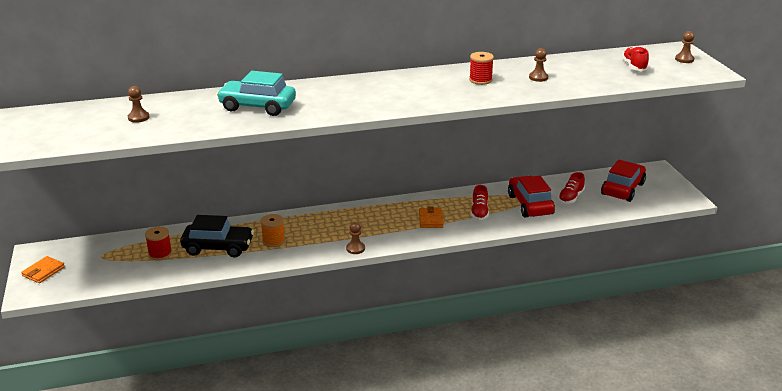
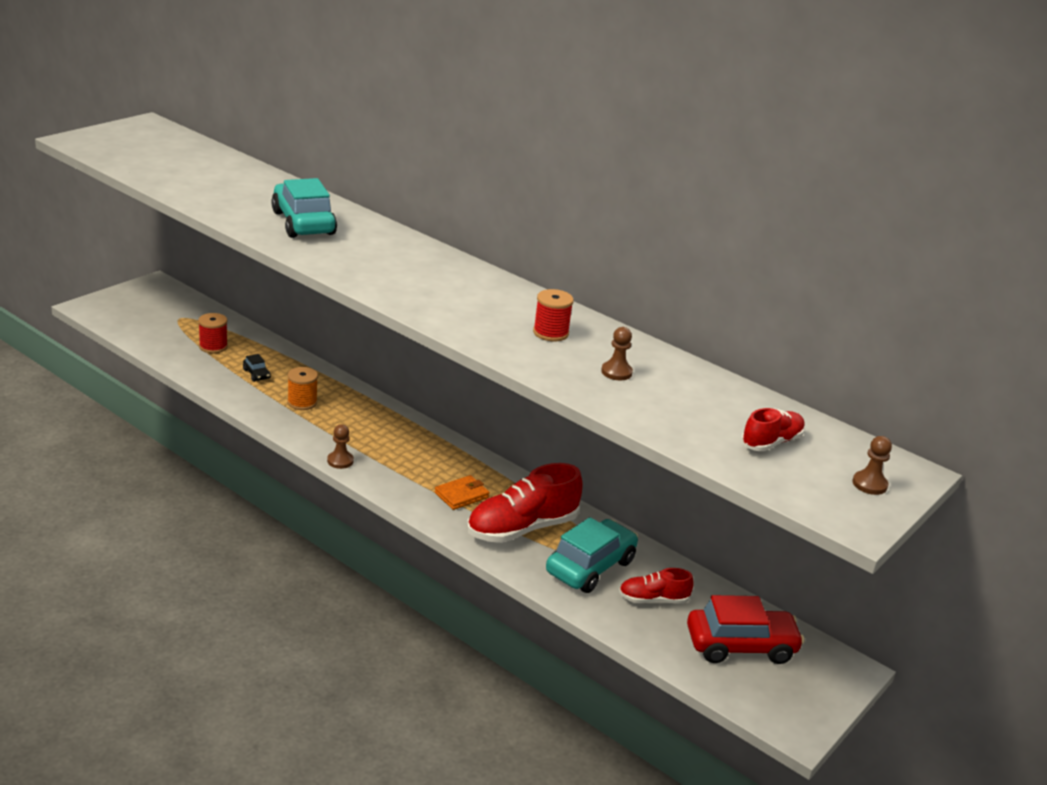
camera: 50 degrees right, 0 degrees up
orange wallet [21,256,65,283] -> none
brown pawn [128,86,149,123] -> none
black car [180,215,254,257] -> black car [243,354,271,382], size x0.43
red shoe [471,185,489,220] -> red shoe [467,463,583,543], size x1.84
red car [508,175,555,218] -> turquoise car [546,517,638,593]

